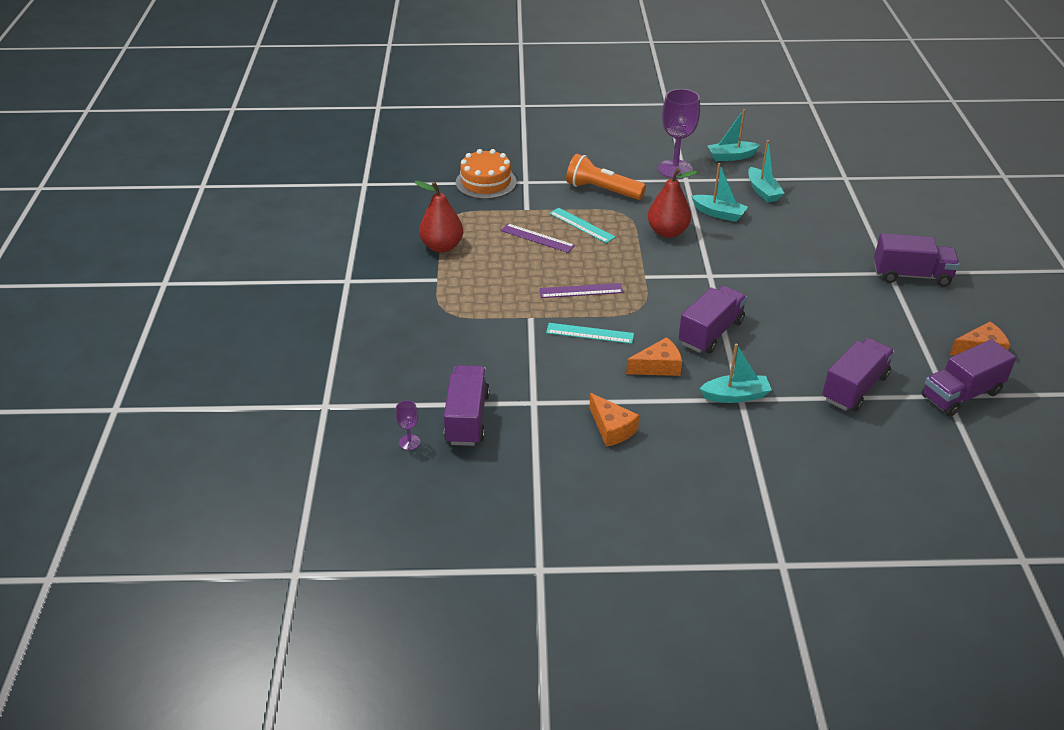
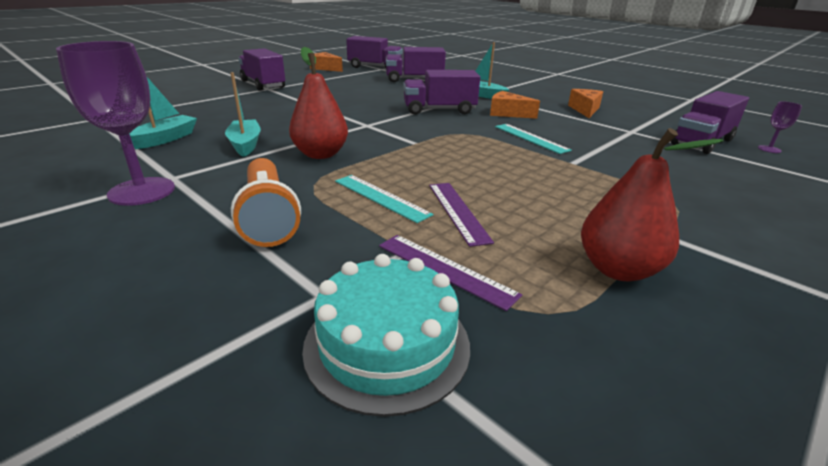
camera: 135 degrees left, 10 degrees down
orange cake [456,149,517,199] -> turquoise cake [302,254,470,417]
purple ruler [539,283,623,298] -> purple ruler moved to [379,235,522,311]
turquoise ruler [549,208,616,243] -> turquoise ruler turned 45 degrees counterclockwise [335,175,434,223]
turquoise boat [708,109,760,161] -> none

